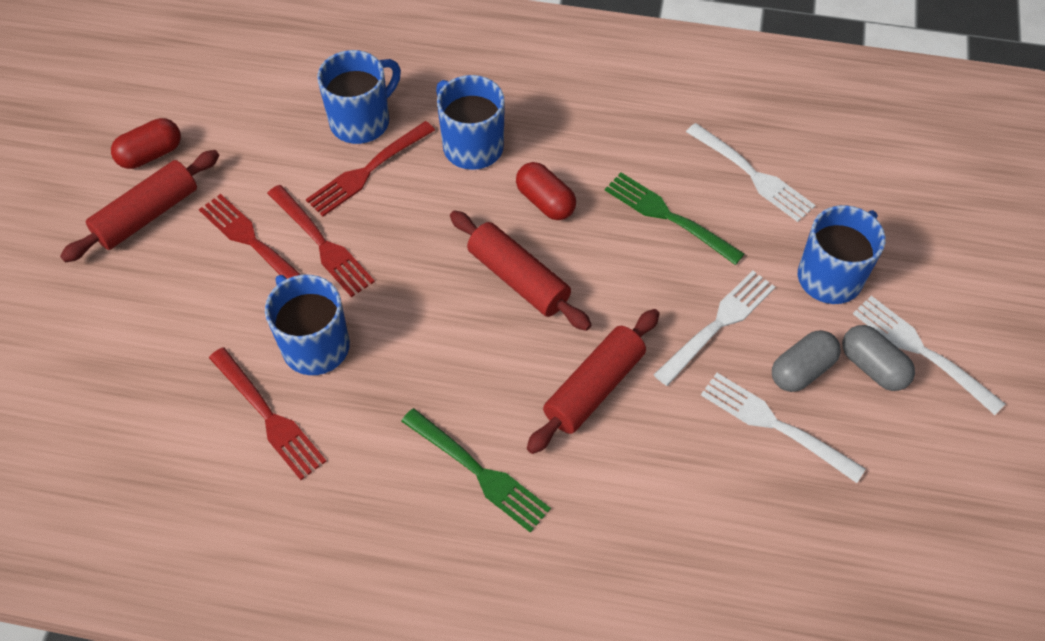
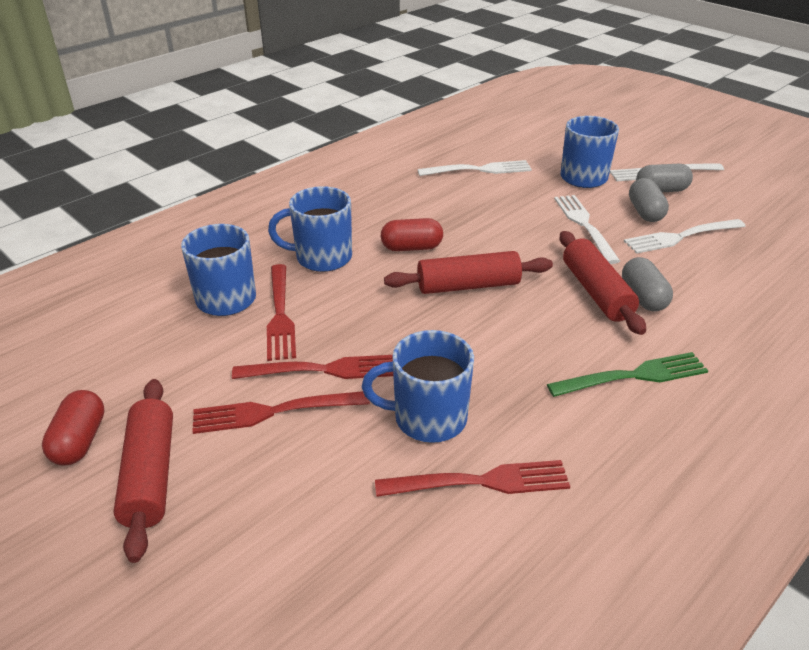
camera: 55 degrees left, 20 degrees down
green fork [605,173,744,265] -> none
none -> grey capsule [622,257,673,311]

